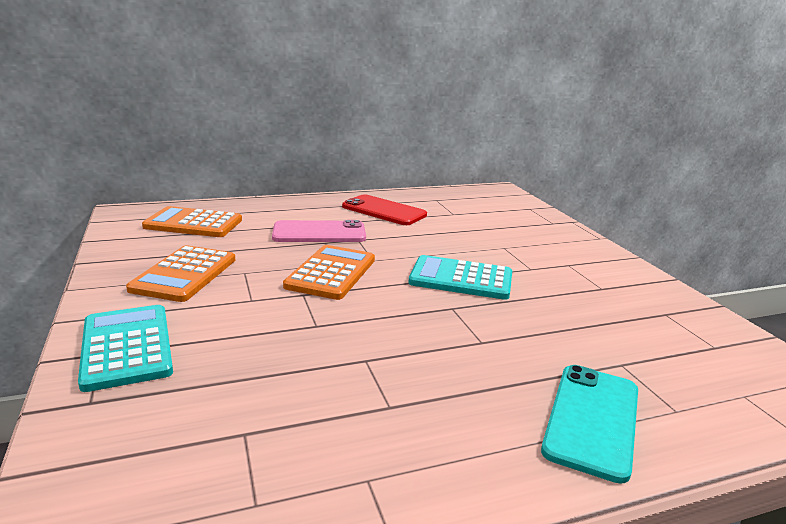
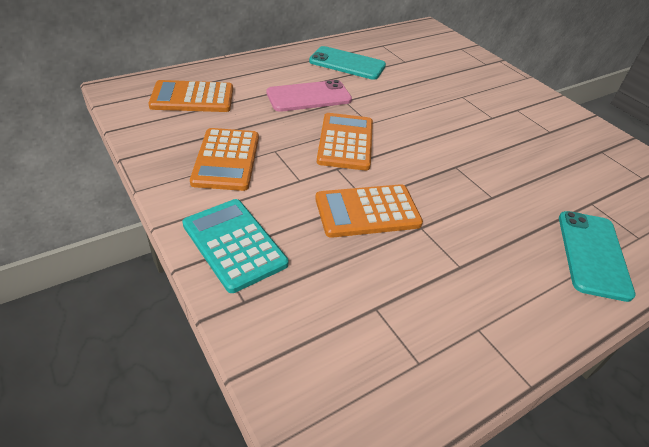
camera: 15 degrees left, 20 degrees up
red phone [342,194,427,225] -> turquoise phone [309,46,386,80]
turquoise calculator [408,255,512,300] -> none
none -> orange calculator [315,184,423,238]

